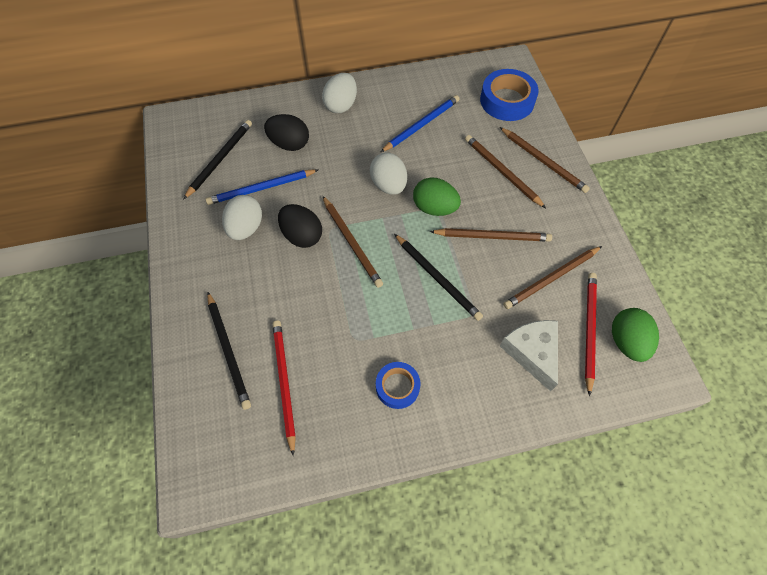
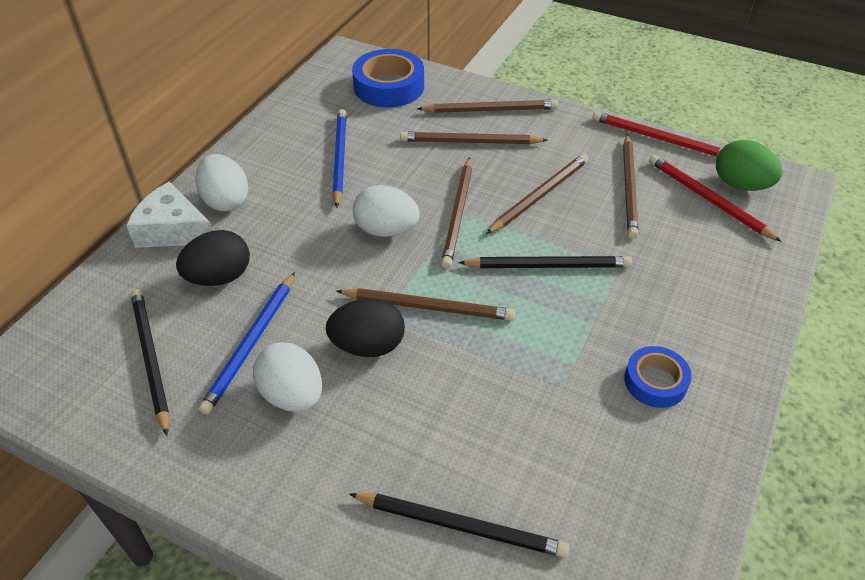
camera: 50 degrees left, 15 degrees down
red pencil [272,320,296,456] -> red pencil moved to [593,111,722,157]
green egg [413,178,461,216] -> brown pencil [441,157,472,268]
white cheese [500,320,558,391] -> white cheese moved to [126,182,213,248]

